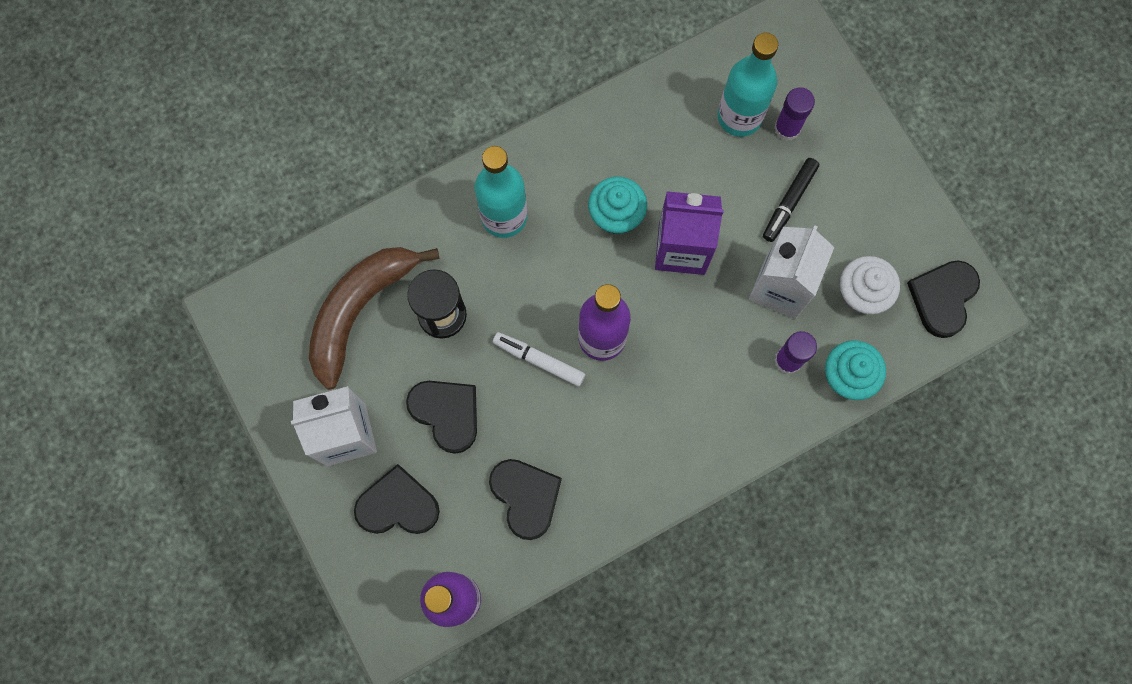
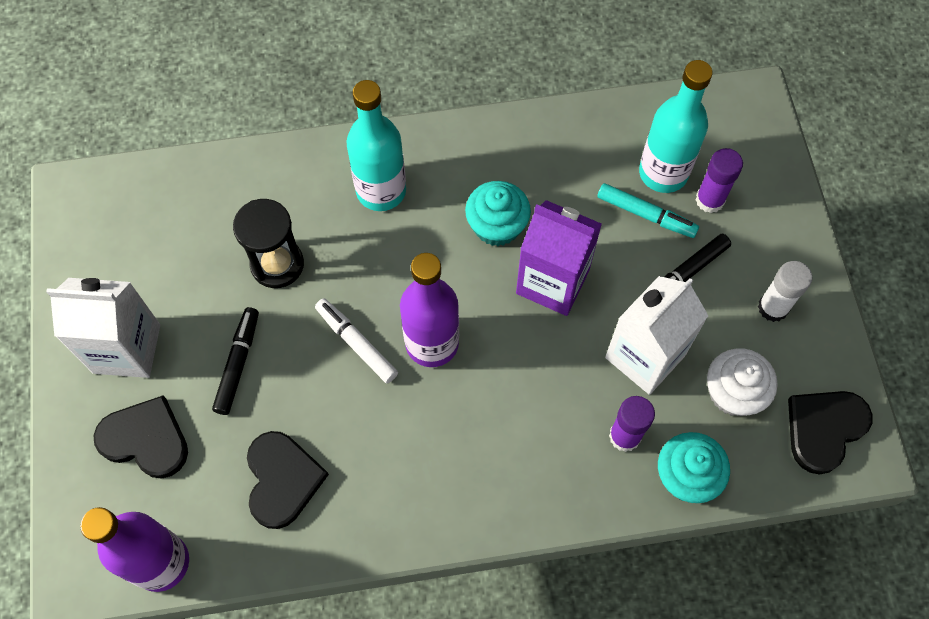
camera: 20 degrees right, 10 degrees down
brown banana [309,247,439,390] -> none
black heart [406,381,477,454] -> black marker [212,307,259,415]
none -> turquoise marker [597,183,699,238]
none -> white glue stick [758,261,812,322]

